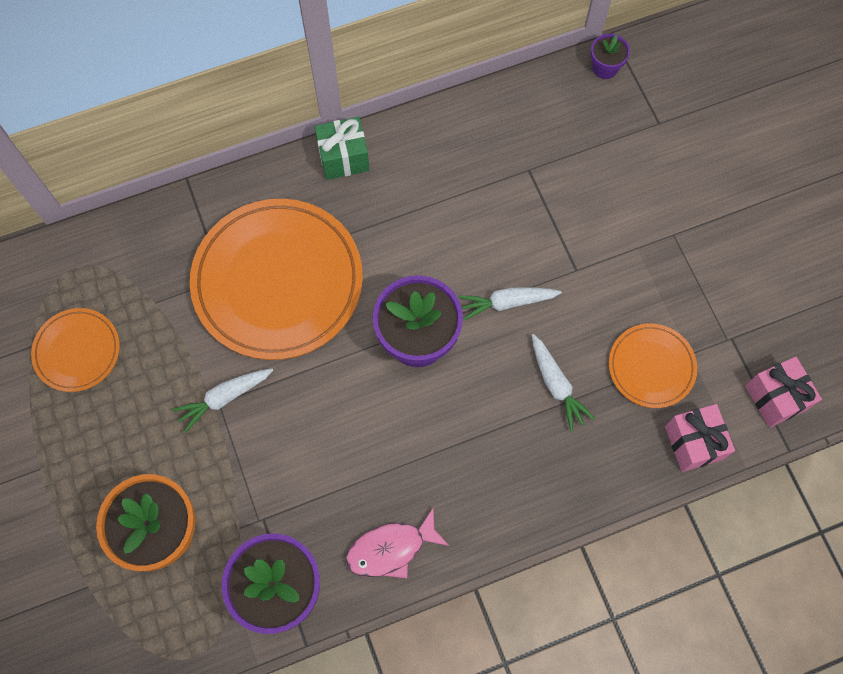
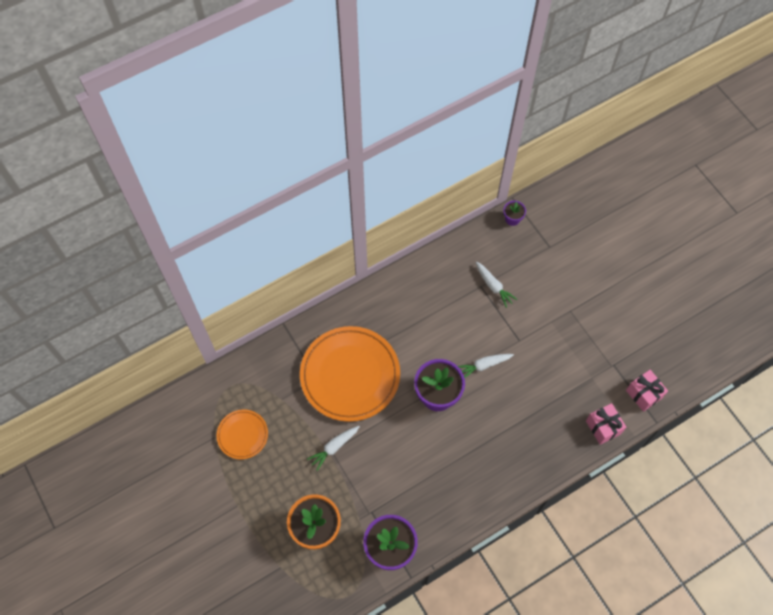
camera: 10 degrees left, 5 degrees down
green gift [315,117,370,180] -> none
pink fish [346,508,449,578] -> none
white carrot [532,334,595,431] -> white carrot moved to [476,262,518,308]
orange plate [609,324,697,408] -> none

